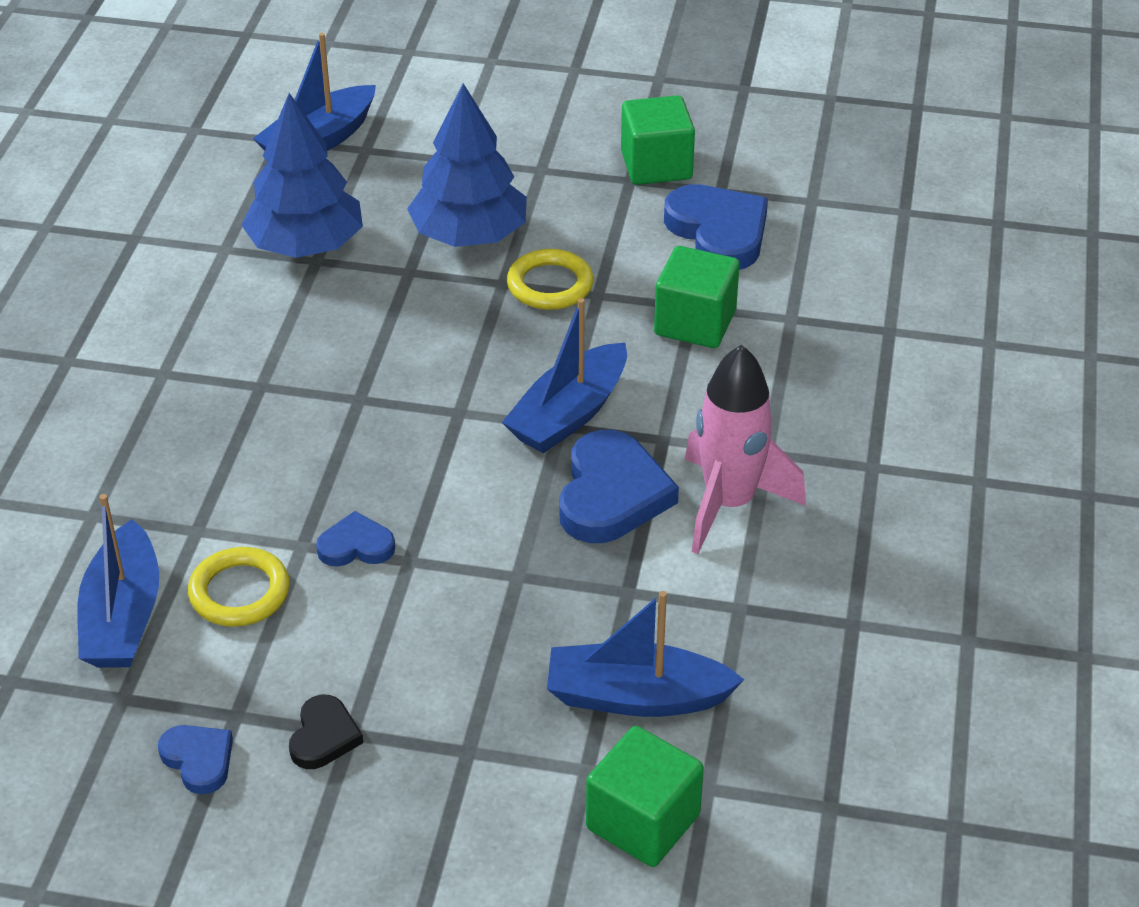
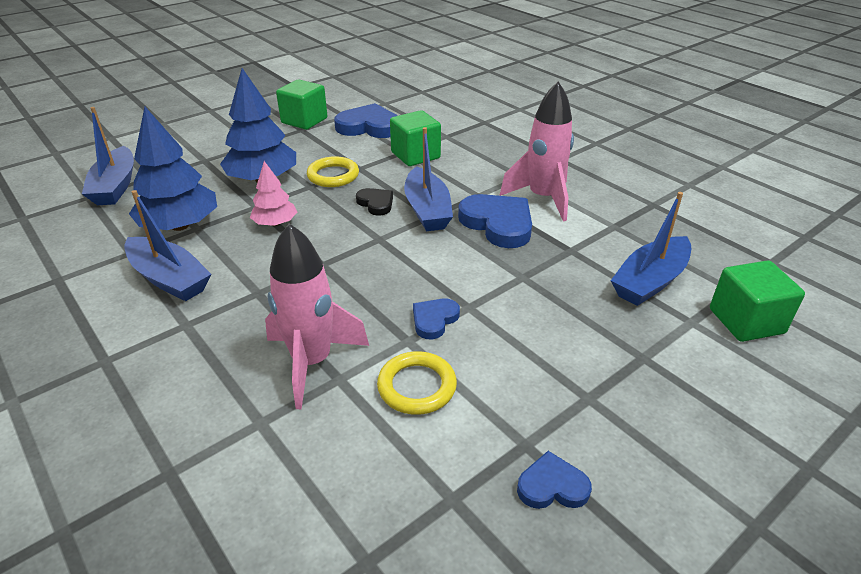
camera: 50 degrees left, 5 degrees down
blue boat [77,494,159,668] -> blue boat moved to [124,190,211,301]
black heart [289,695,363,769] -> black heart moved to [356,188,393,216]
none -> pink tree [250,161,297,226]
none -> pink rocket [265,223,369,410]

